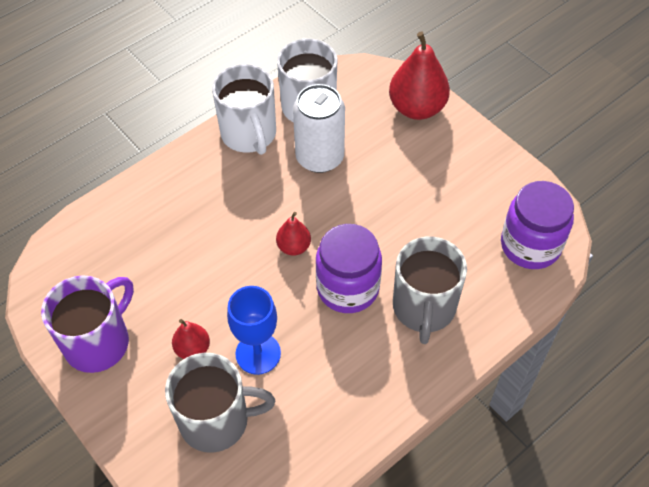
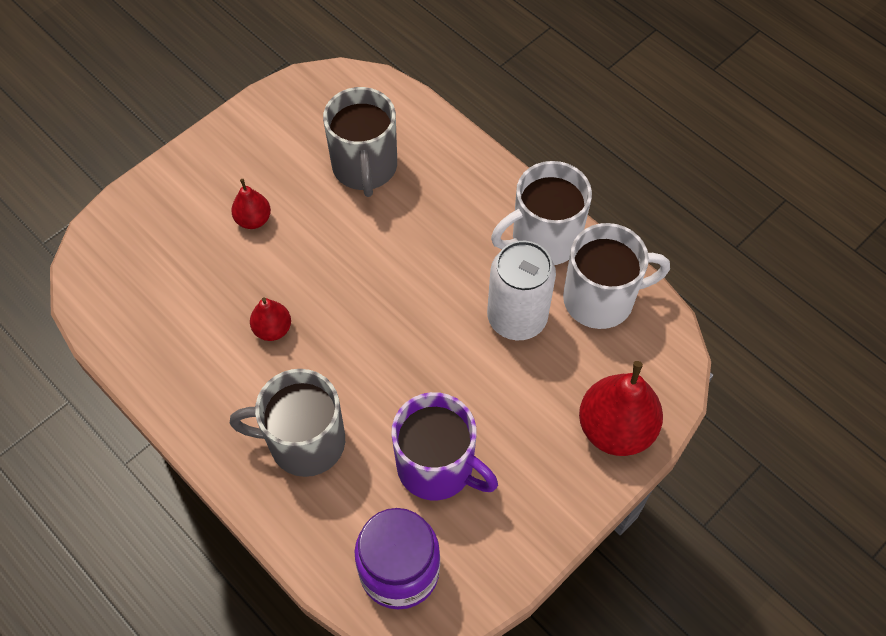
camera: 85 degrees right, 5 degrees up
purple mug [41,275,134,373] -> purple mug moved to [391,392,498,500]
grey mug [165,353,275,453] -> grey mug moved to [323,87,397,197]
blue goblet [227,286,281,375] -> none
red pear [276,212,311,256] -> red pear moved to [250,297,291,341]
purple jar [316,224,382,313] -> none

